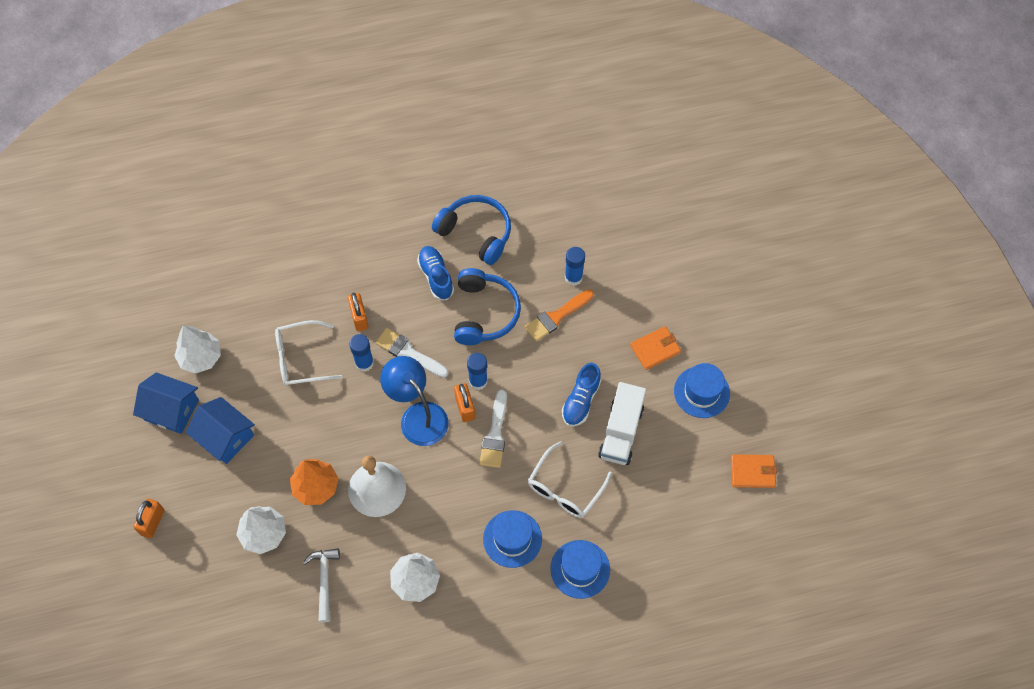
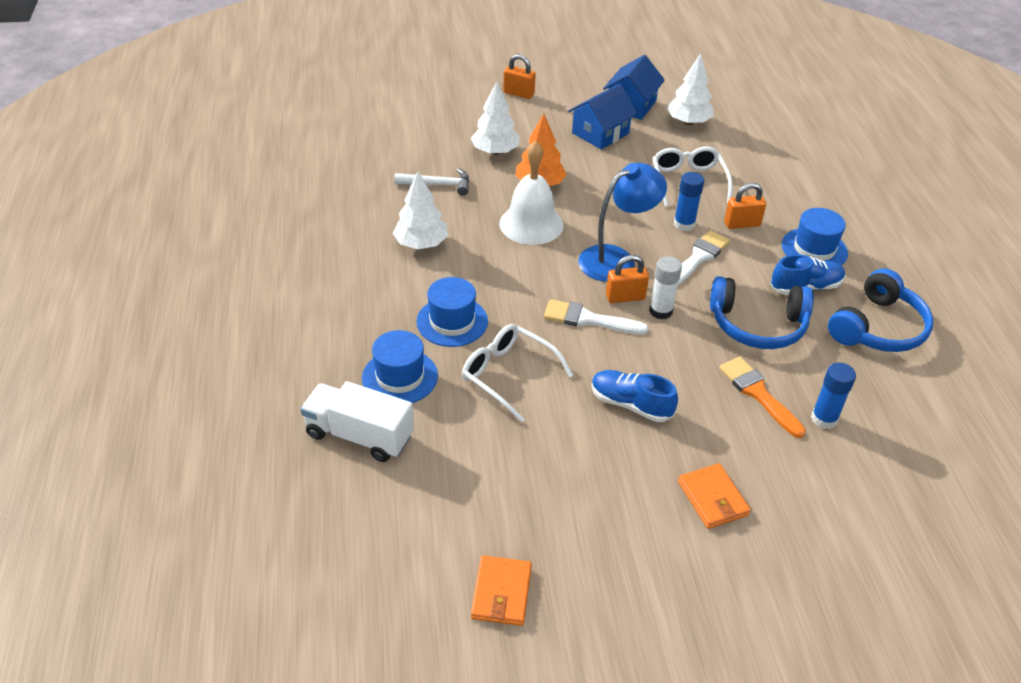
camera: 95 degrees right, 20 degrees down
blue glue stick [467,353,488,390] -> white glue stick [649,256,682,319]
white truck [598,382,646,465] -> white truck moved to [300,381,414,462]
blue hat [674,363,730,418] -> blue hat moved to [782,208,848,265]

